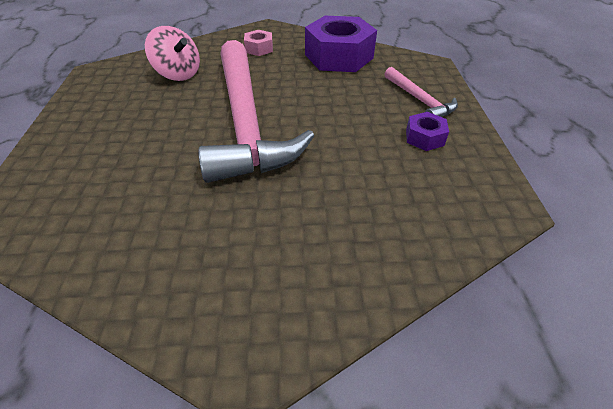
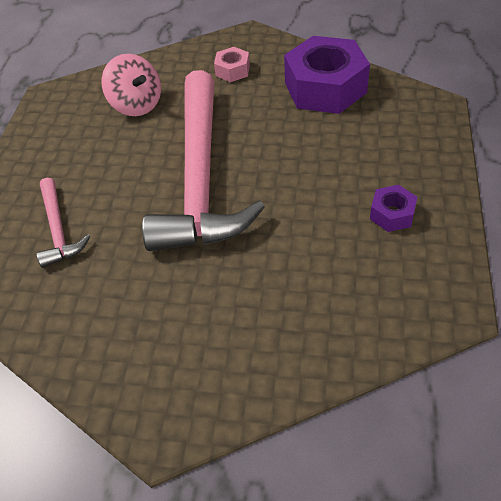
camera: 15 degrees right, 5 degrees up
pink hammer [385,67,458,117] -> pink hammer moved to [37,178,90,268]

